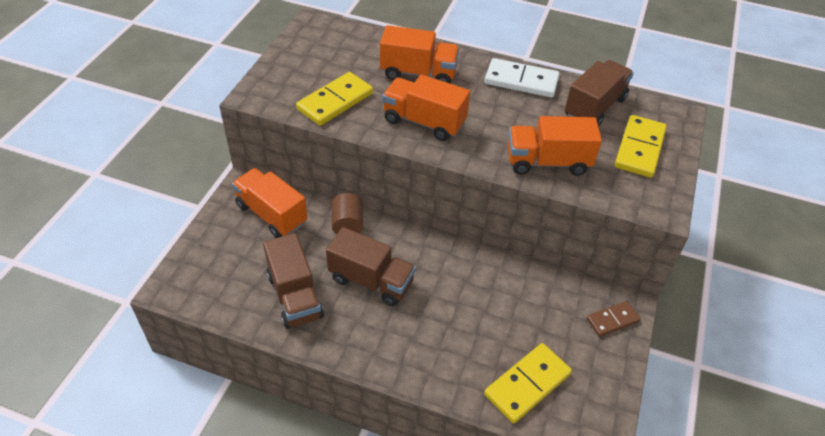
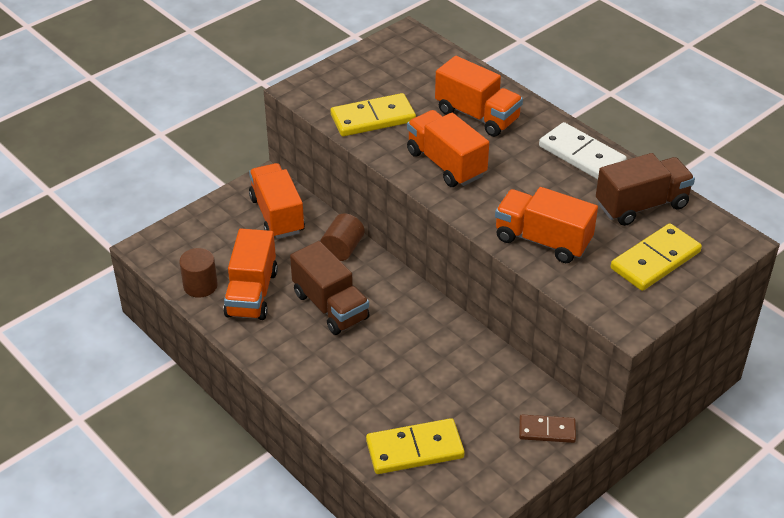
camera: 30 degrees right, 5 degrees down
brown truck [263,233,324,329] -> orange truck [223,229,278,320]
none -> brown cylinder [179,248,218,298]

